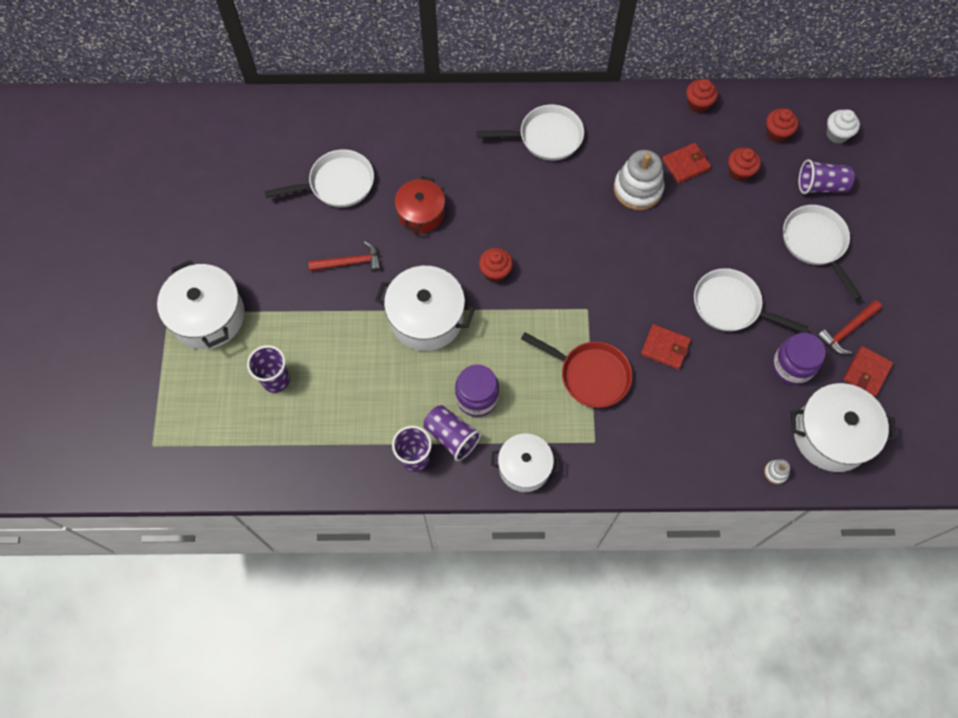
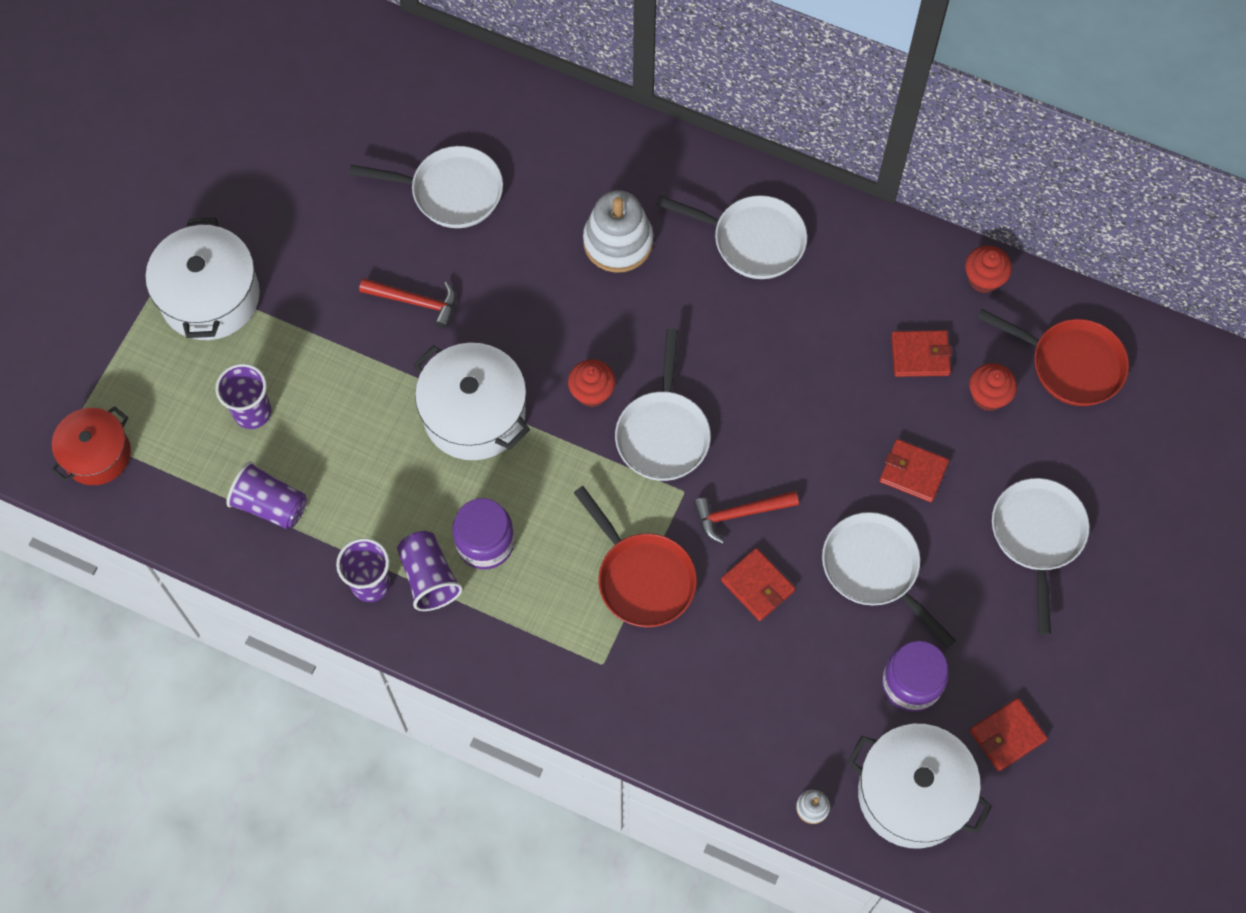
camera: 25 degrees right, 0 degrees up
red pot [395,176,445,233] -> red pot moved to [51,406,131,485]
white pot [491,433,560,492] -> none
white stacking toy [614,150,664,210] -> white stacking toy moved to [583,190,653,273]
red cupcake [766,109,798,143] -> red pan [977,308,1129,406]
purple cup [799,159,855,194] -> purple cup moved to [226,461,307,530]
red hammer [817,300,882,354] -> red hammer moved to [693,491,799,544]
white cupcake [826,110,860,144] -> none
none -> white pan [615,329,711,481]
none -> red wallet [879,439,949,502]

